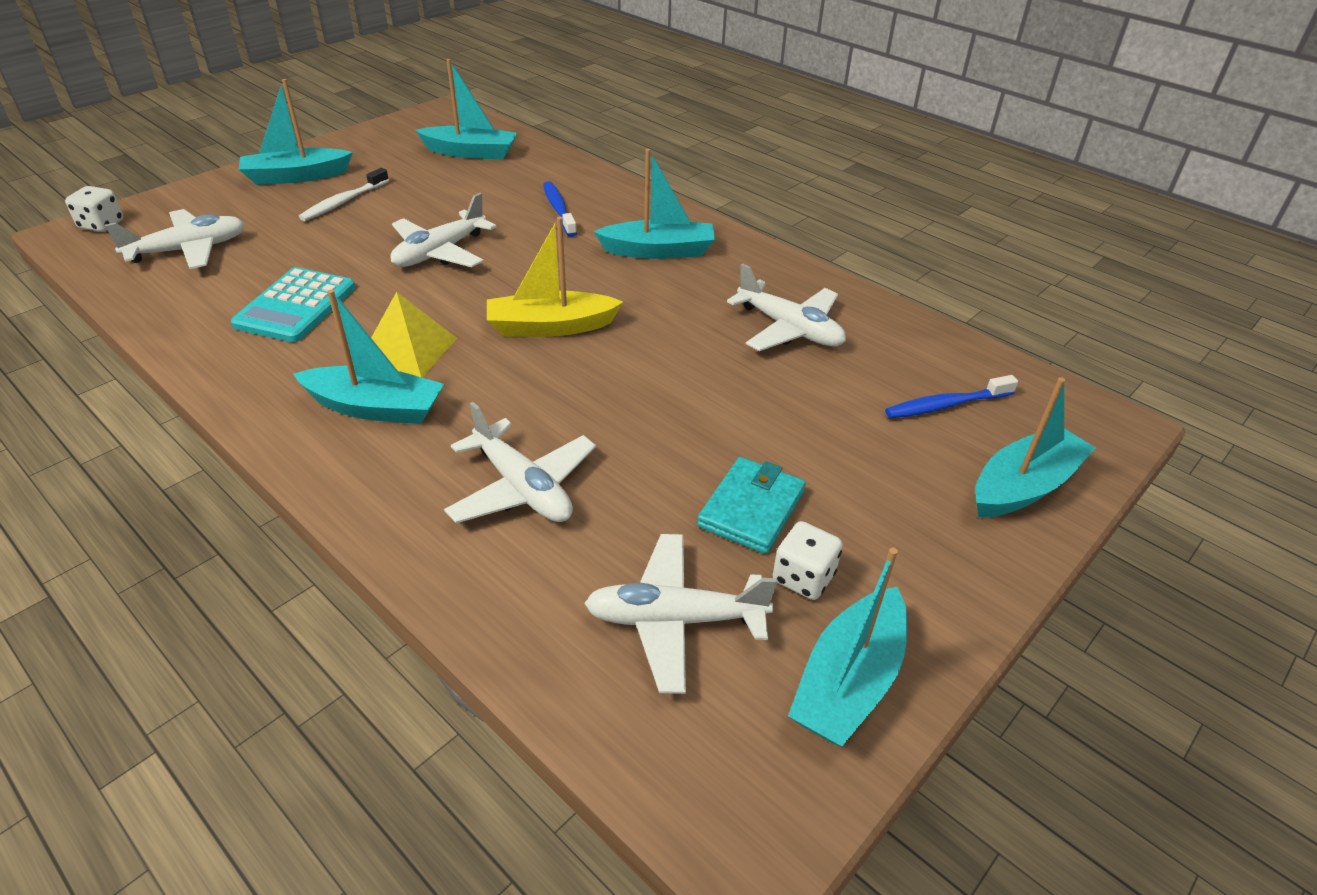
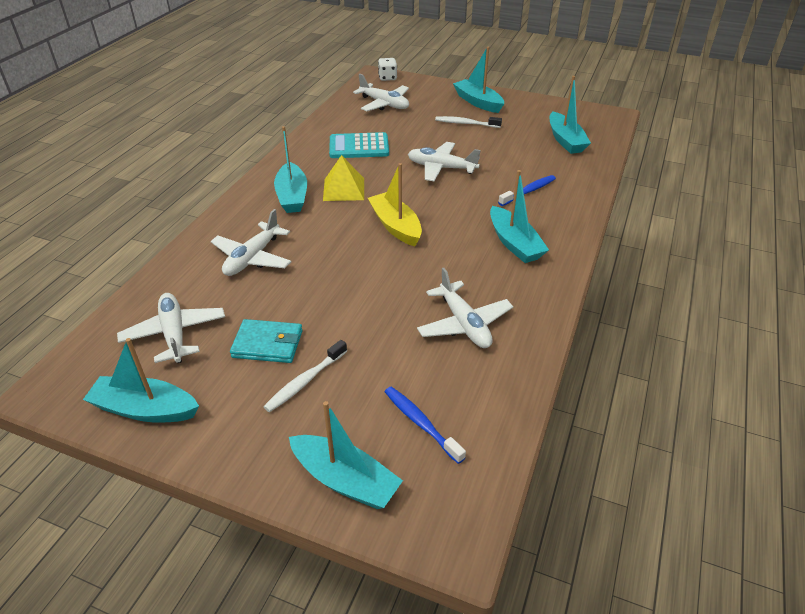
camera: 70 degrees right, 0 degrees up
white plane [727,263,846,351] -> white plane turned 45 degrees counterclockwise [417,268,513,348]
white dice [773,521,843,600] -> none
none -> white toothbrush [263,340,347,412]

